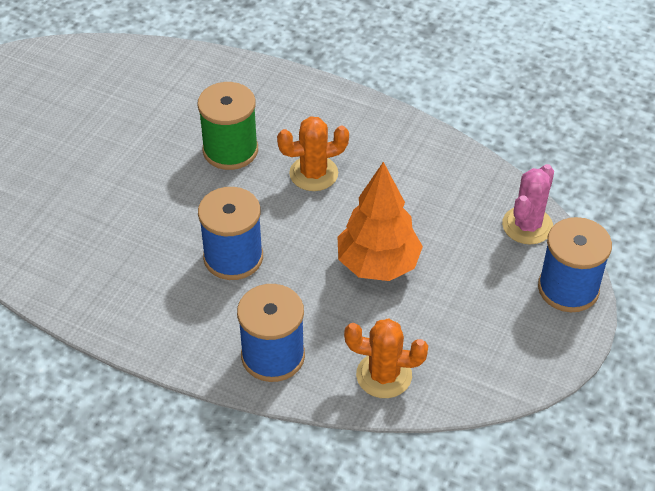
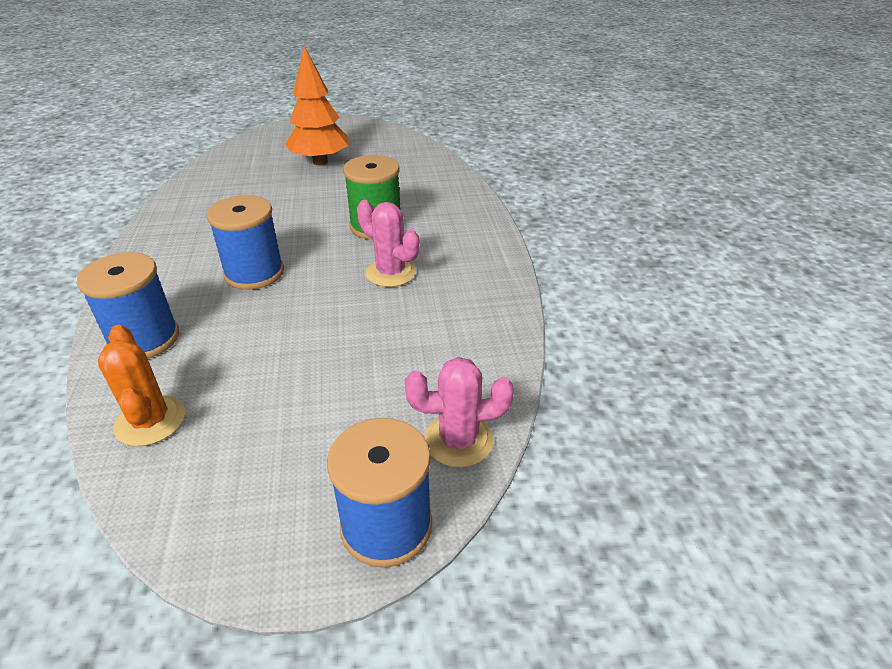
camera: 55 degrees right, 10 degrees down
orange cactus [277,116,349,191] -> pink cactus [357,200,419,287]
orange tree [337,162,423,281] -> orange tree moved to [285,46,349,165]

